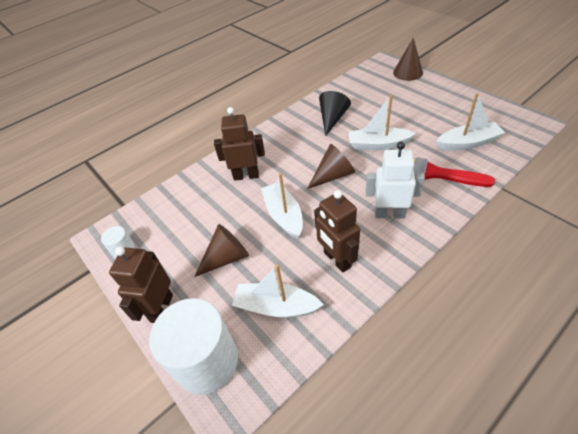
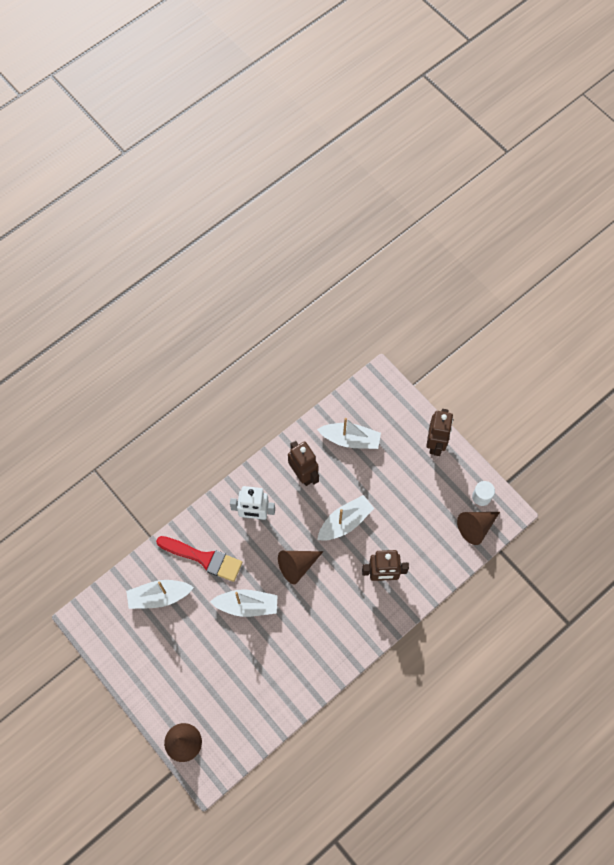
camera: 175 degrees right, 20 degrees up
white cylinder [149,298,238,395] -> none
brown cone [194,224,249,277] -> brown cone moved to [457,512,500,545]
white boat [261,173,303,239] -> white boat turned 105 degrees counterclockwise [317,495,374,541]
black cone [319,91,351,136] -> none

